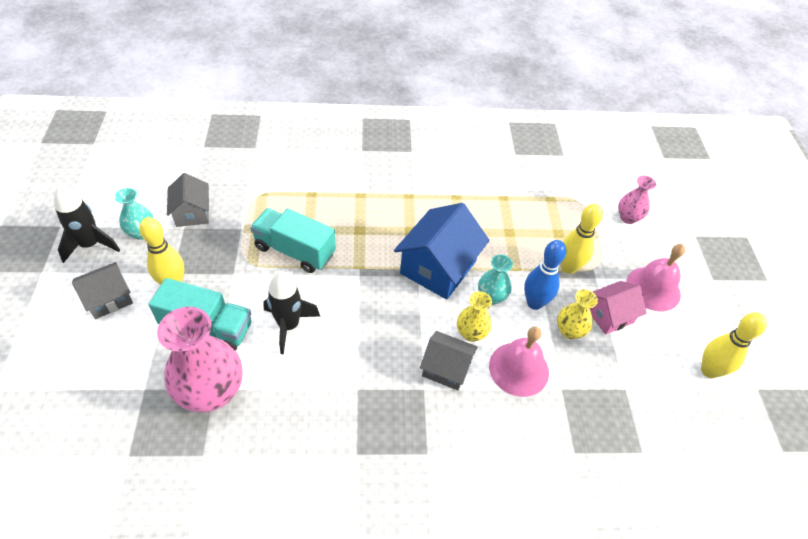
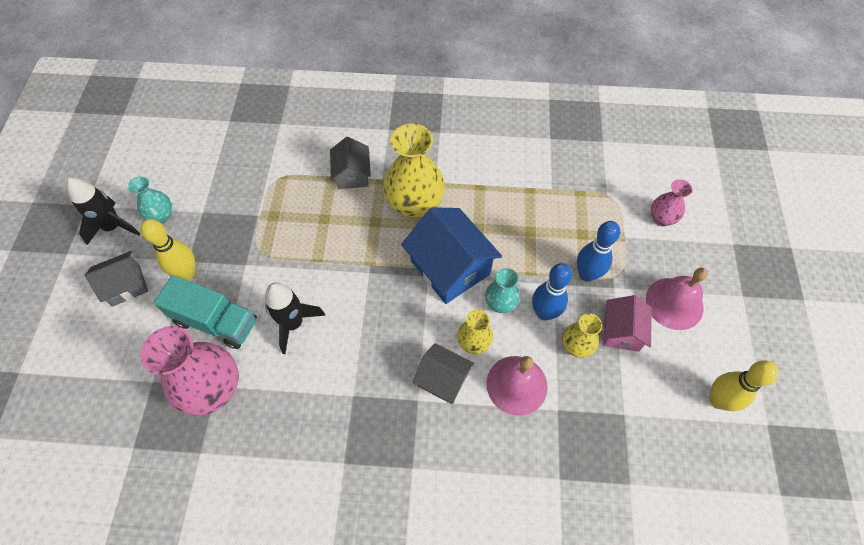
camera: 10 degrees right, 10 degrees up
grey house [167,173,209,227] -> grey house moved to [330,137,371,189]
turquoise truck [250,208,336,273] -> none
blue house [394,203,490,300] -> blue house turned 75 degrees counterclockwise [401,207,502,304]
yellow bowling pin [561,204,603,274] -> blue bowling pin [577,221,620,282]
pink house [589,281,647,335] -> pink house turned 60 degrees counterclockwise [603,295,652,352]
none -> yellow vase [383,124,445,219]

